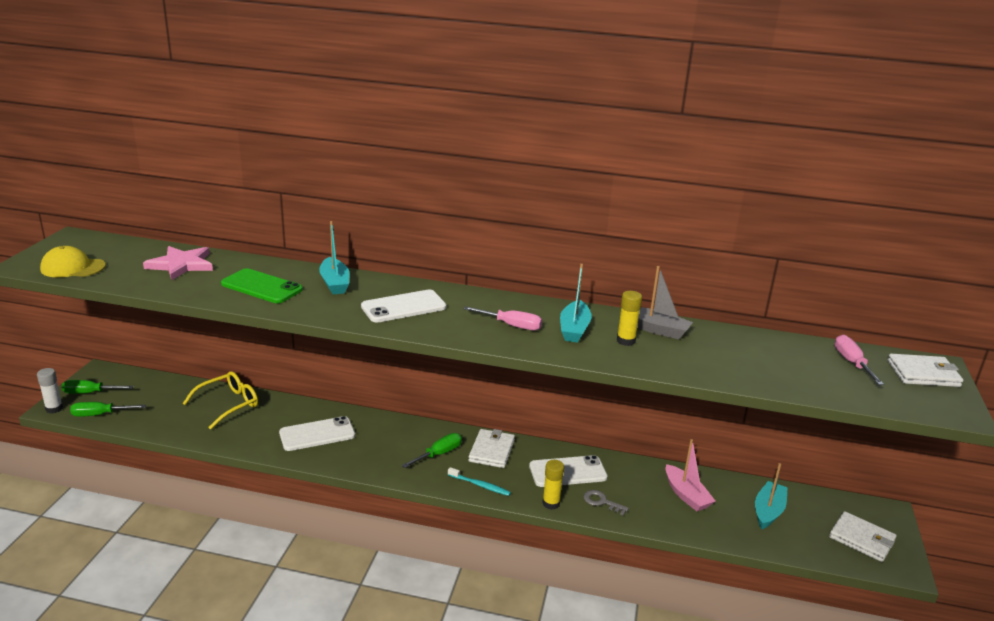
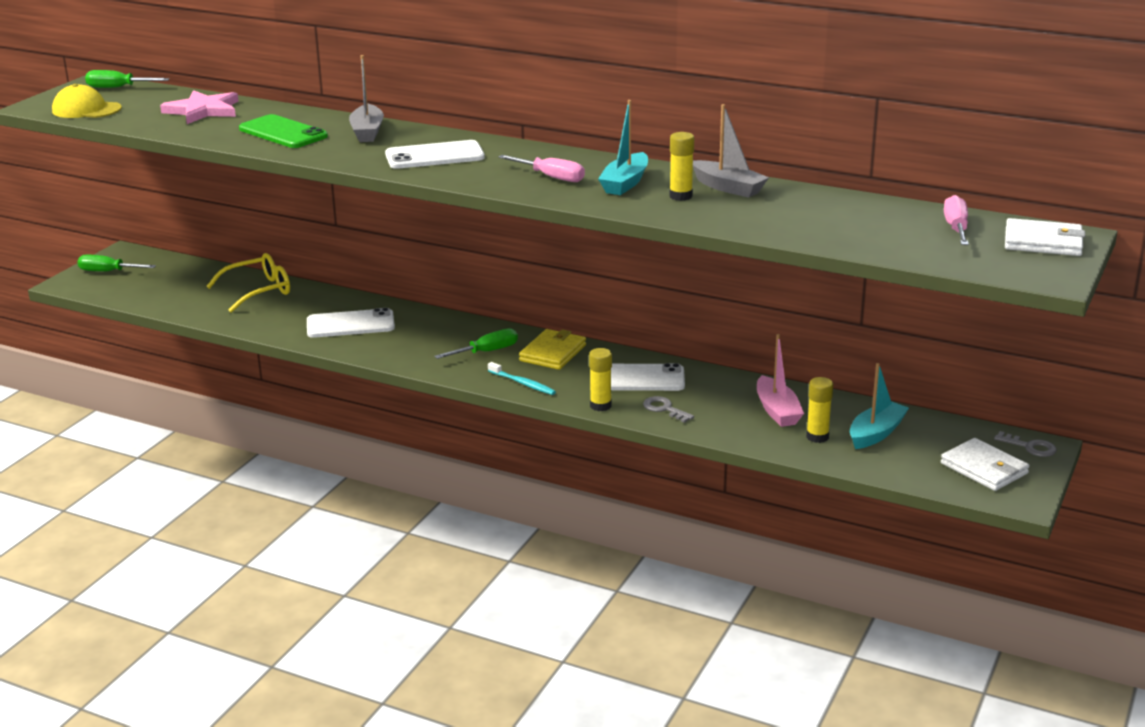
camera: 15 degrees right, 0 degrees up
white glue stick [37,368,63,414] -> none
green screwdriver [70,402,146,417] -> green screwdriver moved to [85,70,170,88]
turquoise boat [319,221,349,294] -> grey boat [349,55,384,142]
white wallet [468,429,515,468] -> yellow wallet [519,329,586,370]
none -> yellow glue stick [806,377,833,443]
none -> grey key [994,431,1057,457]

